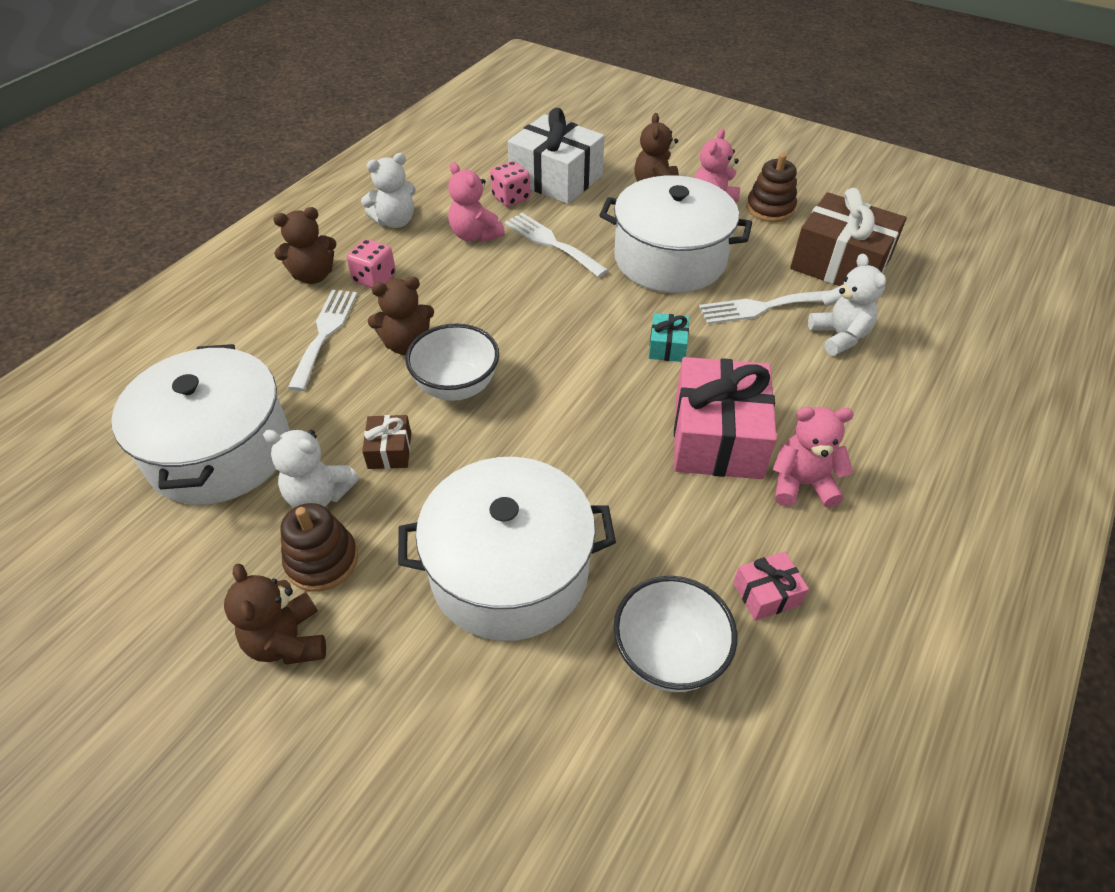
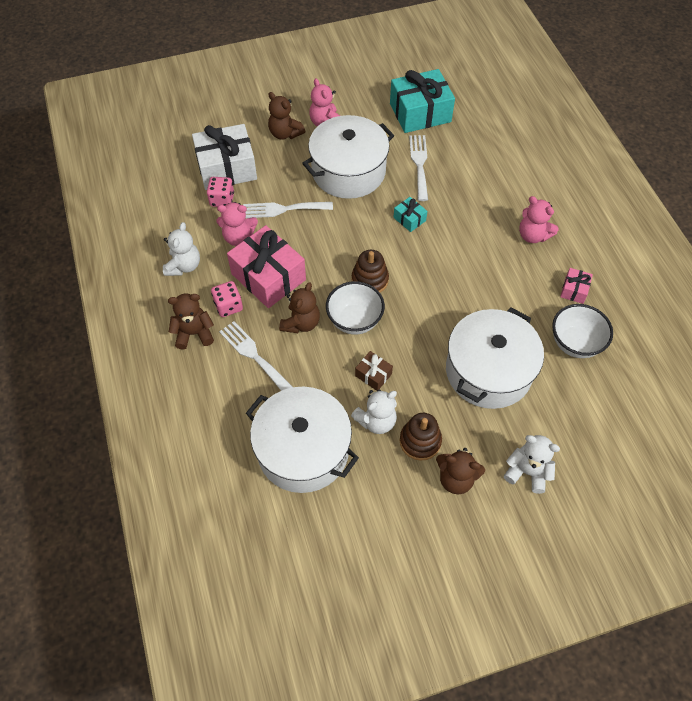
camera: 50 degrees left, 10 degrees up
brown teddy bear [273,207,337,284] -> brown teddy bear turned 120 degrees counterclockwise [168,293,214,350]
pink gift [674,357,777,479] -> pink gift moved to [227,225,306,308]
white fork [699,290,831,324] -> white fork turned 150 degrees clockwise [409,135,428,201]
brown stacking toy [746,153,797,222] -> brown stacking toy moved to [352,250,389,293]
pink teddy bear [773,407,854,508] -> pink teddy bear turned 90 degrees counterclockwise [519,196,559,243]
brown gift [790,188,907,286] -> turquoise gift [390,69,455,133]
white teddy bear [808,254,886,356] -> white teddy bear moved to [504,435,560,494]

